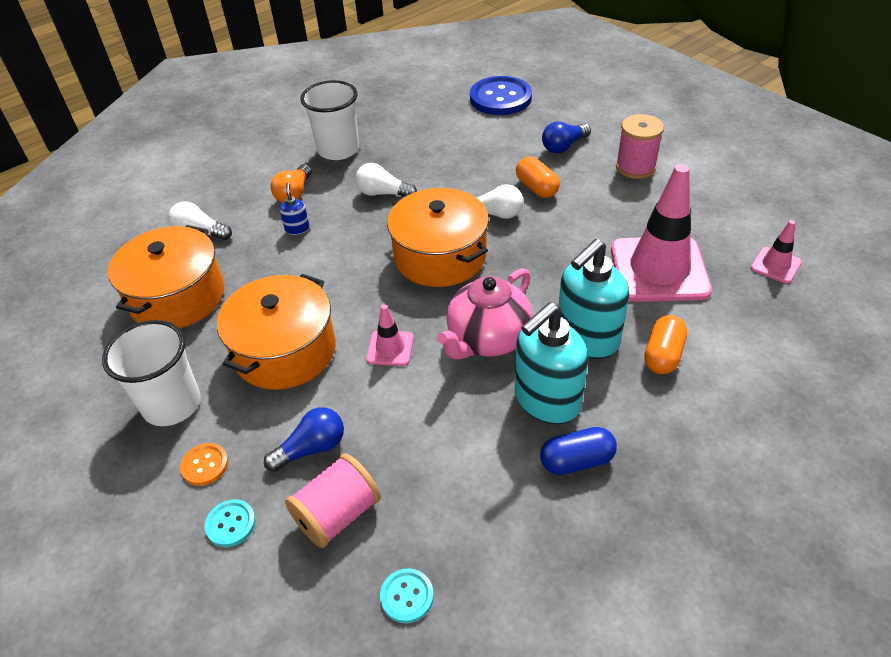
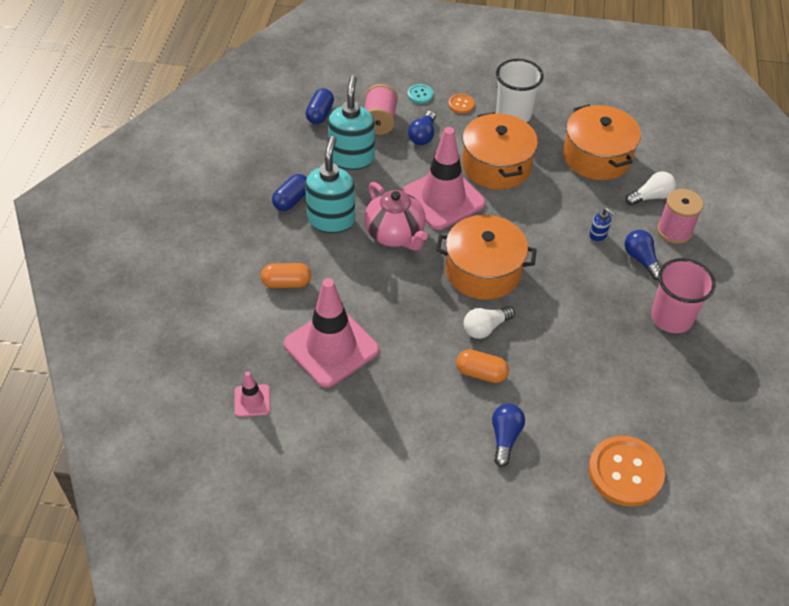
camera: 135 degrees right, 5 degrees up
orange light bulb [270,164,312,203] -> blue light bulb [625,230,661,280]
white cup [300,80,359,160] -> pink cup [651,258,716,333]
white light bulb [355,163,417,196] -> none
pink traffic cone [366,304,414,366] -> pink traffic cone [402,127,486,230], size x2.19
turquoise button [380,568,434,623] -> blue capsule [306,88,334,124]
pink teapot [437,268,533,360] -> pink teapot turned 150 degrees clockwise [364,182,428,250]
blue button [470,76,532,115] -> orange button [588,436,665,507]
turquoise soap dispenser [559,239,629,359] -> turquoise soap dispenser moved to [328,75,375,170]
pink spool [616,114,664,179] -> pink spool moved to [657,189,703,244]
orange capsule [644,315,687,374] -> orange capsule turned 75 degrees counterclockwise [261,263,311,288]

